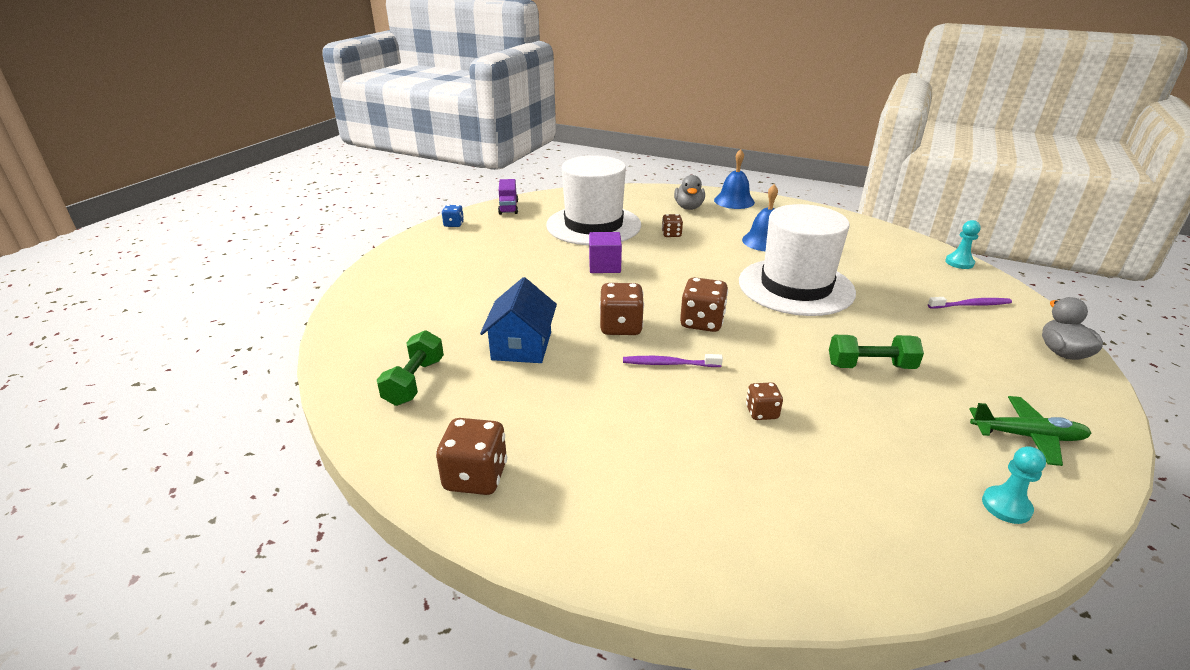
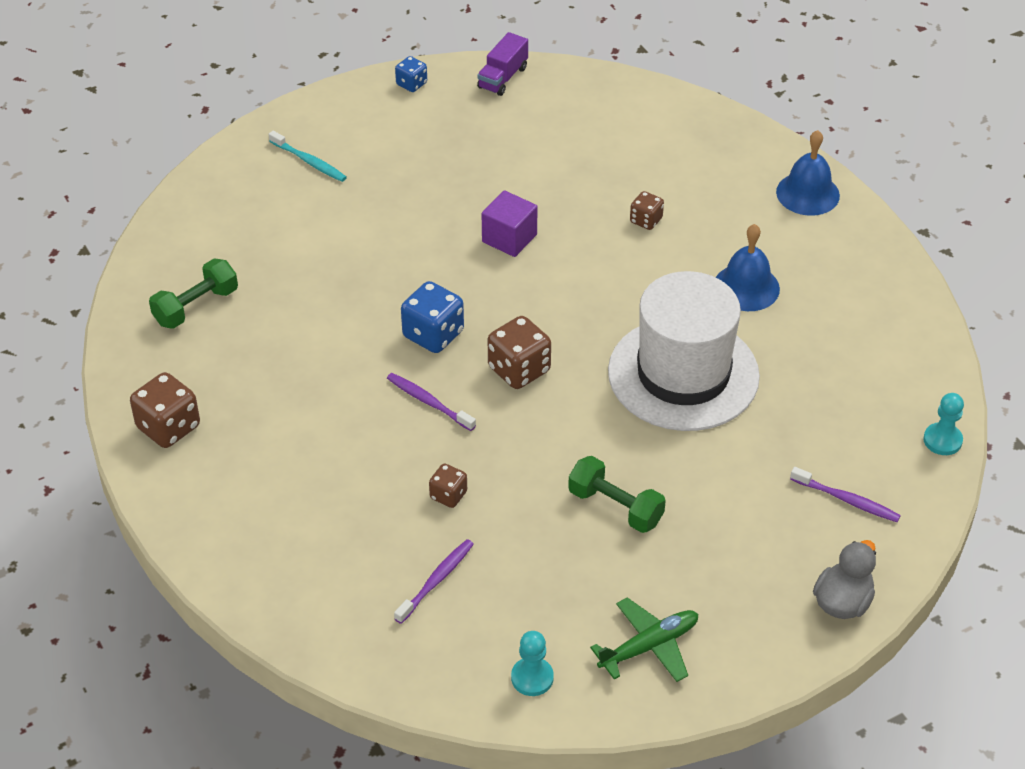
camera: 35 degrees right, 15 degrees up
blue house [480,277,557,363] -> none
white hat [546,155,641,245] -> none
brown dice [599,283,644,335] -> blue dice [401,281,464,353]
grey duck [674,175,705,210] -> none
green plane [969,396,1091,466] -> green plane turned 75 degrees counterclockwise [590,597,698,682]
none -> turquoise toothbrush [269,131,347,182]
none -> purple toothbrush [394,539,474,624]

